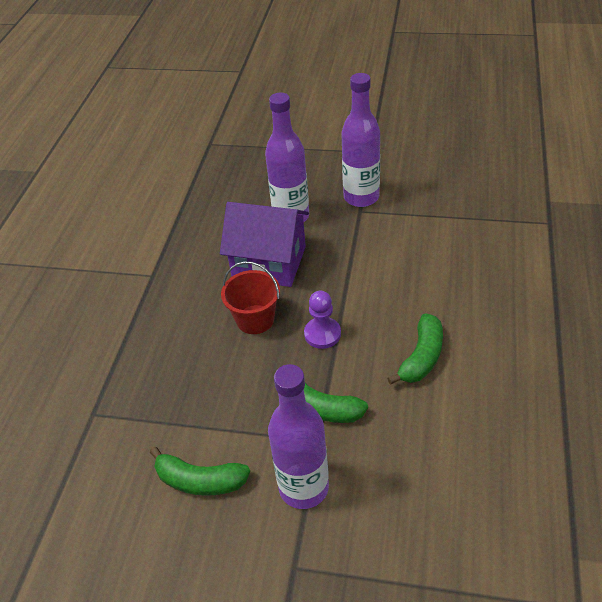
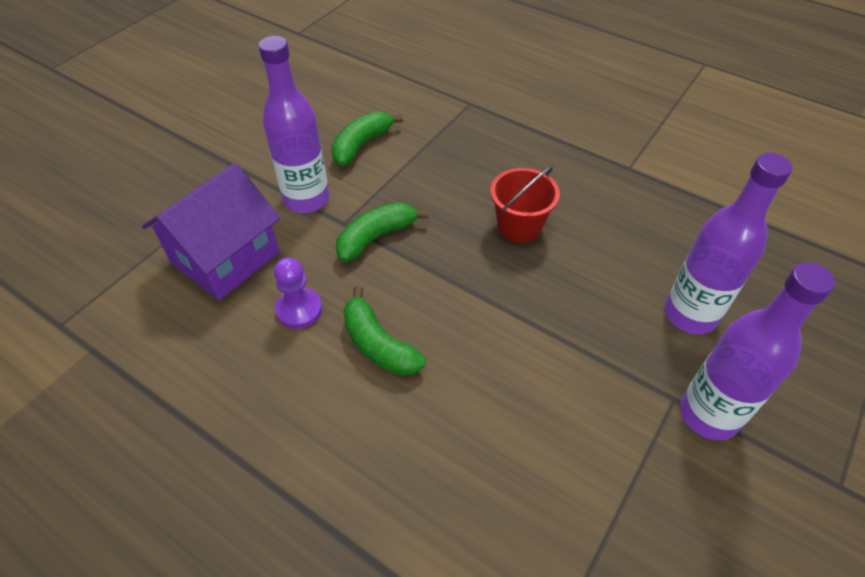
camera: 110 degrees right, 5 degrees up
purple house [220,202,309,287] -> purple house moved to [142,163,280,300]
purple pawn [304,291,341,349] -> purple pawn moved to [274,258,322,329]

